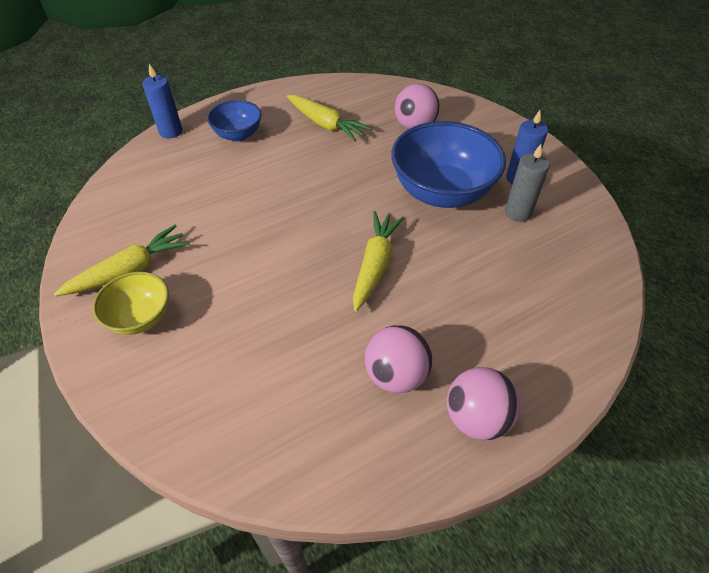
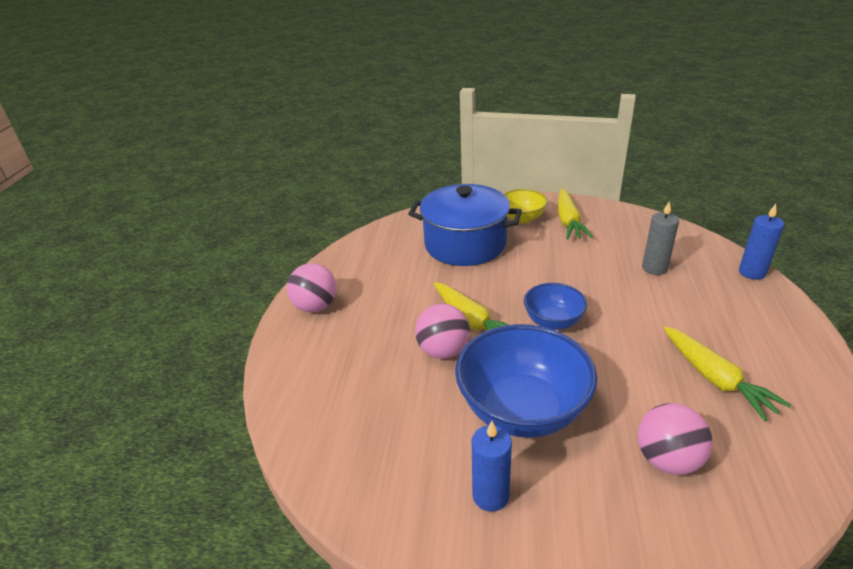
camera: 130 degrees right, 15 degrees down
blue bowl [207,100,262,142] -> blue bowl moved to [524,283,587,330]
yellow carrot [287,95,372,142] -> yellow carrot turned 105 degrees counterclockwise [663,326,791,421]
pink ball [365,325,433,393] -> pink ball moved to [415,304,470,359]
grey candle [505,144,550,222] -> grey candle moved to [642,201,679,275]
none -> blue pot [408,184,522,266]

